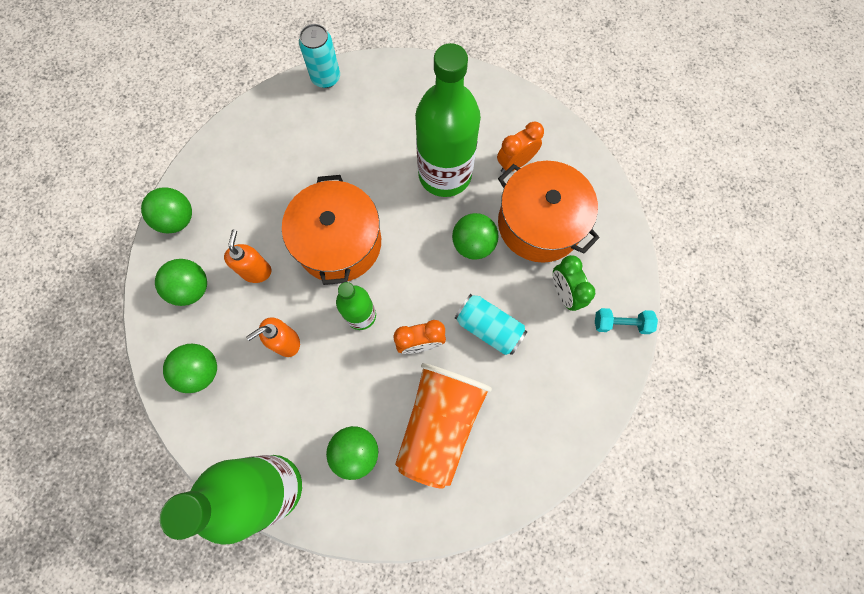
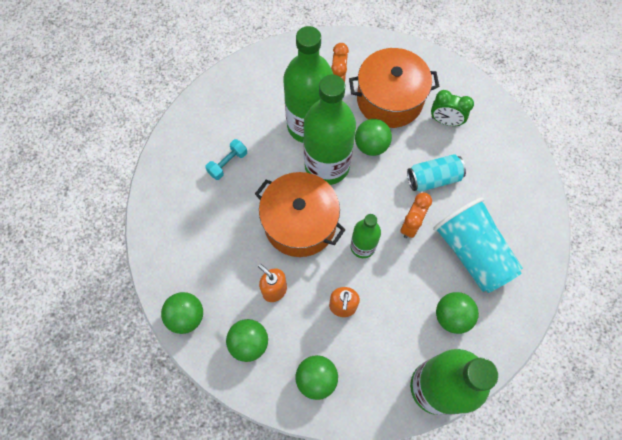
camera: 50 degrees left, 5 degrees down
turquoise can [299,24,340,88] -> none
orange cup [395,363,492,489] -> turquoise cup [433,197,523,293]
turquoise dumbbell [595,308,658,334] -> turquoise dumbbell moved to [205,139,247,180]
none -> green bottle [303,74,356,185]

